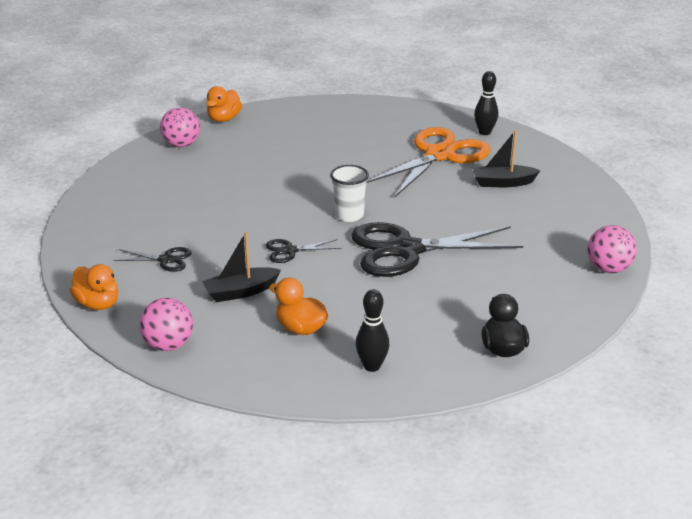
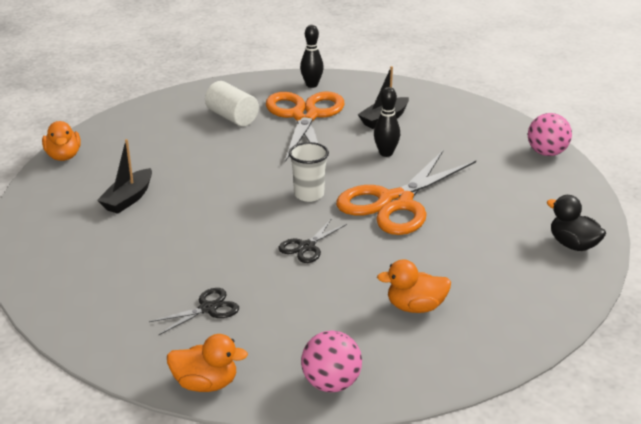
camera: 40 degrees left, 0 degrees up
pink ball [160,108,200,147] -> none
black boat [202,232,281,302] -> black boat moved to [97,139,152,214]
black scissors [351,222,523,277] -> orange scissors [336,151,476,235]
black bowling pin [356,289,390,372] -> black bowling pin moved to [374,87,400,157]
none -> white cylinder [205,81,259,126]

